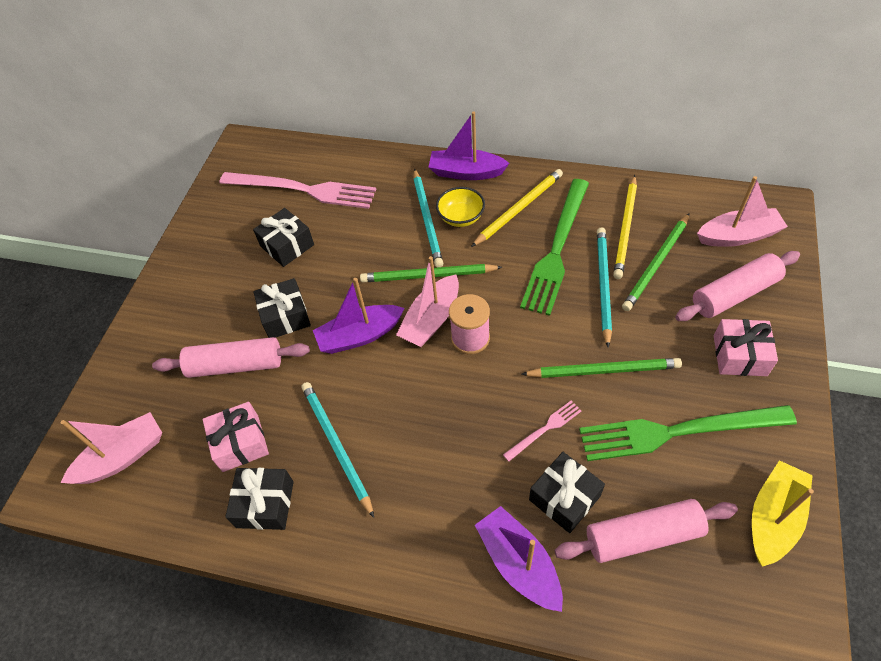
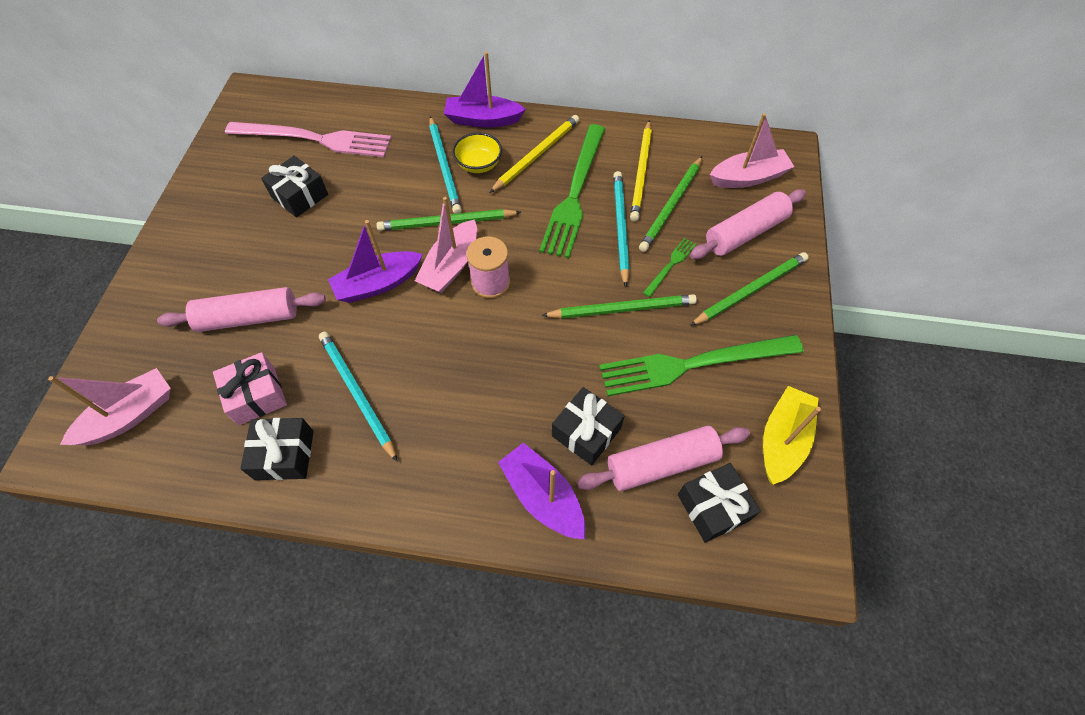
camera: 10 degrees left, 5 degrees up
black gift [253,278,311,338] -> black gift moved to [678,463,761,543]
pink fork [503,401,581,462] -> none
pink gift [714,319,778,376] -> green pencil [690,252,809,326]
none -> green fork [643,238,696,297]

